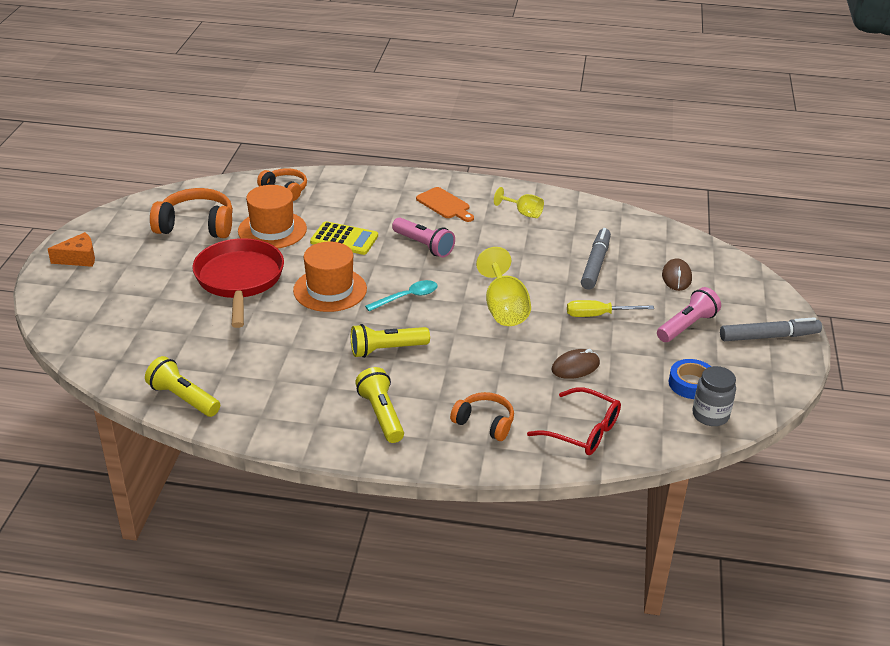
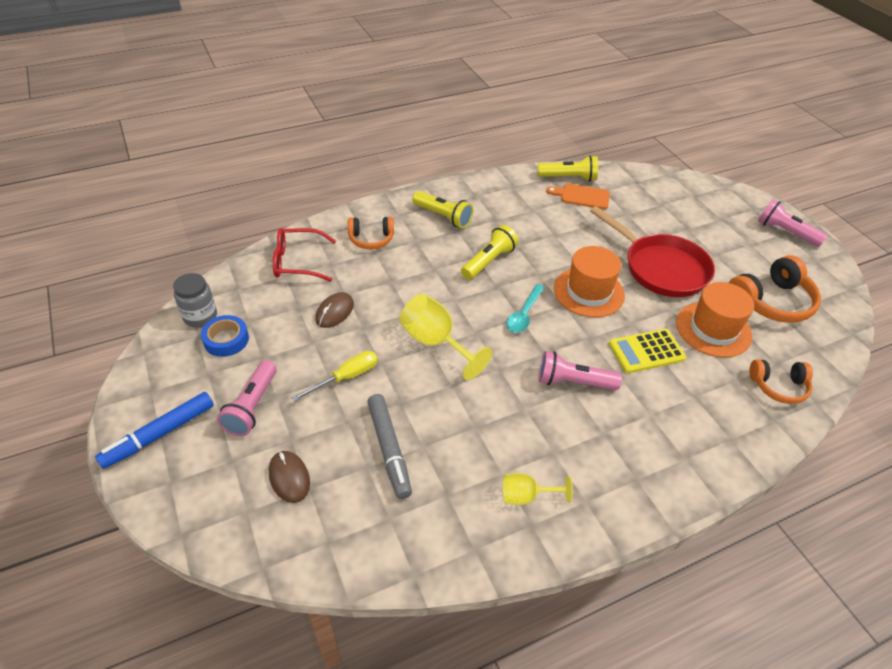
camera: 145 degrees right, 10 degrees up
orange cheese [48,232,95,267] -> pink flashlight [758,199,828,247]
orange cutting board [416,187,474,222] -> orange cutting board moved to [546,184,610,209]
grey marker [720,317,822,341] -> blue marker [95,392,214,469]

